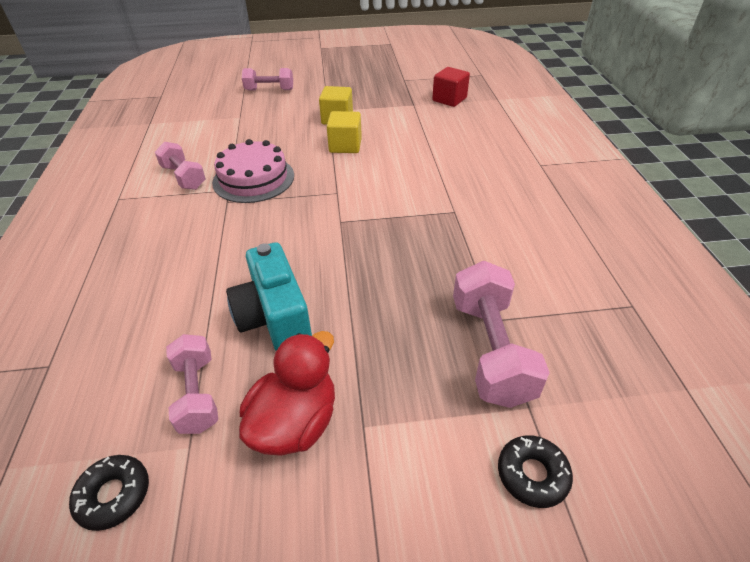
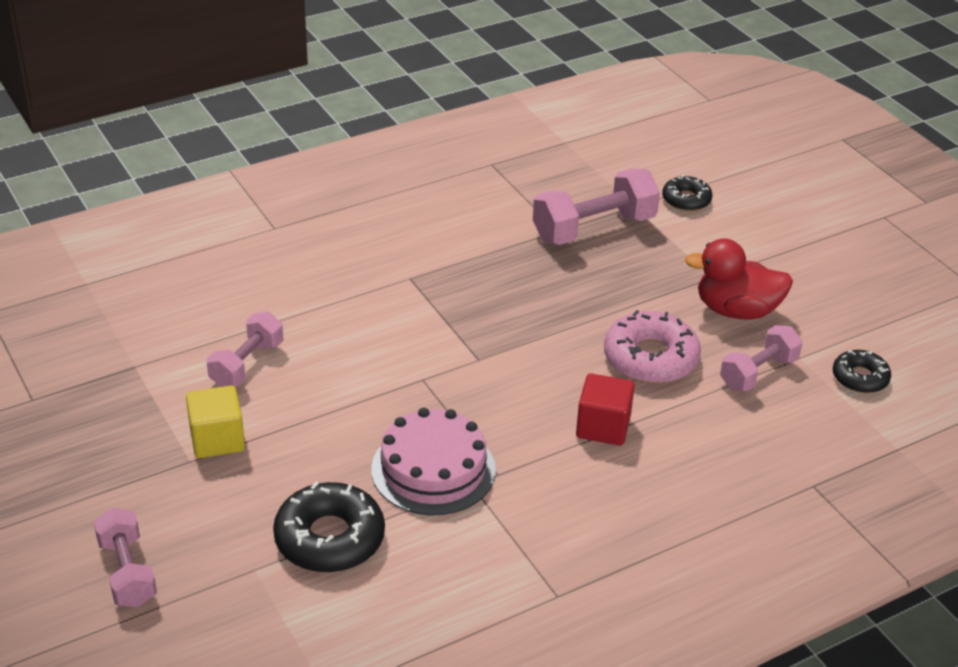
camera: 115 degrees left, 5 degrees down
pink dumbbell [155,142,206,190] -> pink dumbbell moved to [207,312,284,387]
turquoise camera [226,242,312,351] -> pink donut [604,310,701,384]
yellow cube [327,111,362,153] -> none
red cube [432,67,470,107] -> red cube moved to [576,373,635,446]
none -> black donut [273,482,385,573]

